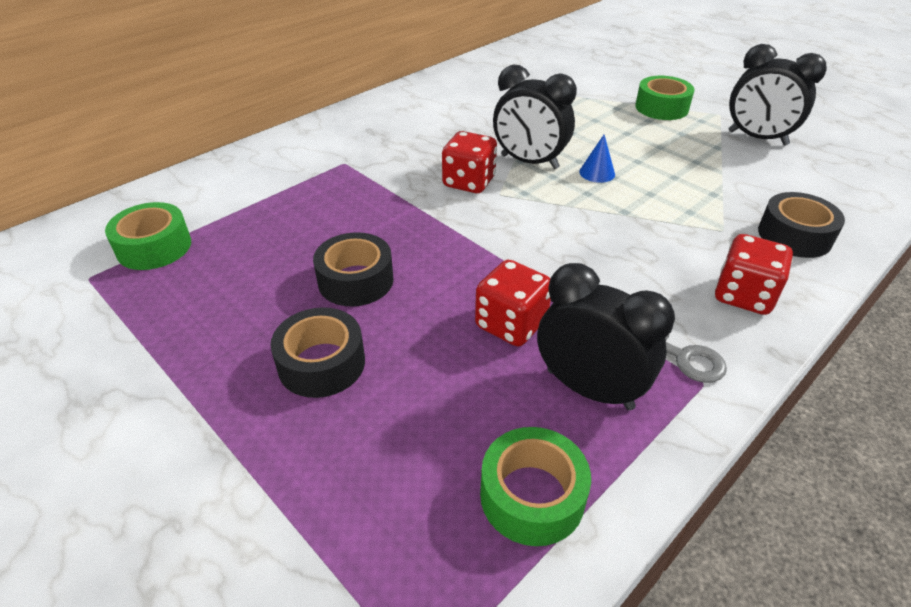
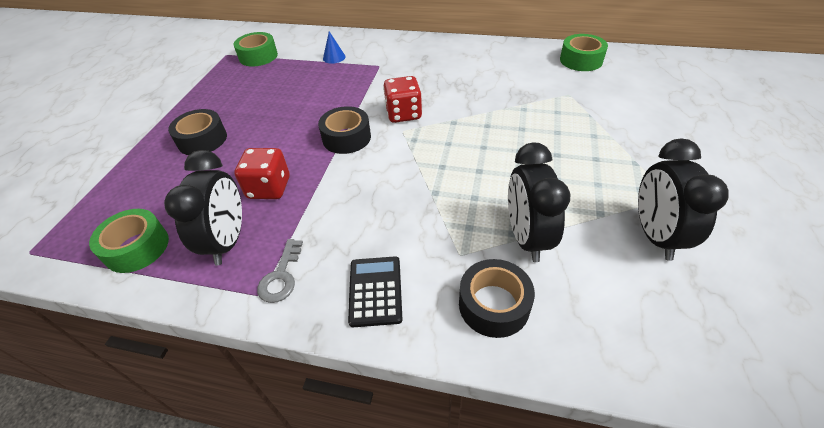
camera: 60 degrees right, 5 degrees up
black tape [313,232,394,306] -> black tape moved to [318,106,371,154]
black clock [493,64,577,169] -> black clock moved to [508,142,570,262]
blue cone [579,135,615,183] -> blue cone moved to [323,31,345,64]
green tape [635,76,694,120] -> green tape moved to [560,34,608,71]
red dice [715,234,793,315] -> black calculator [348,256,403,327]

